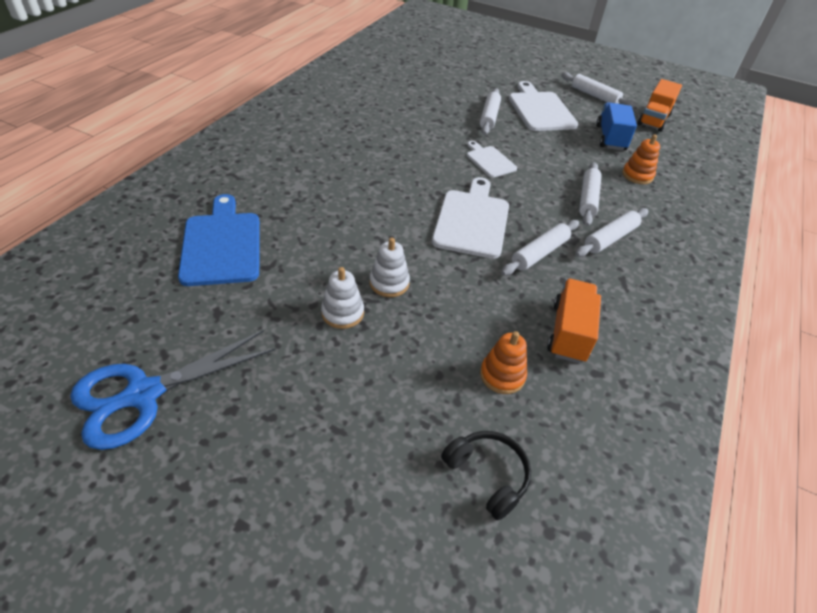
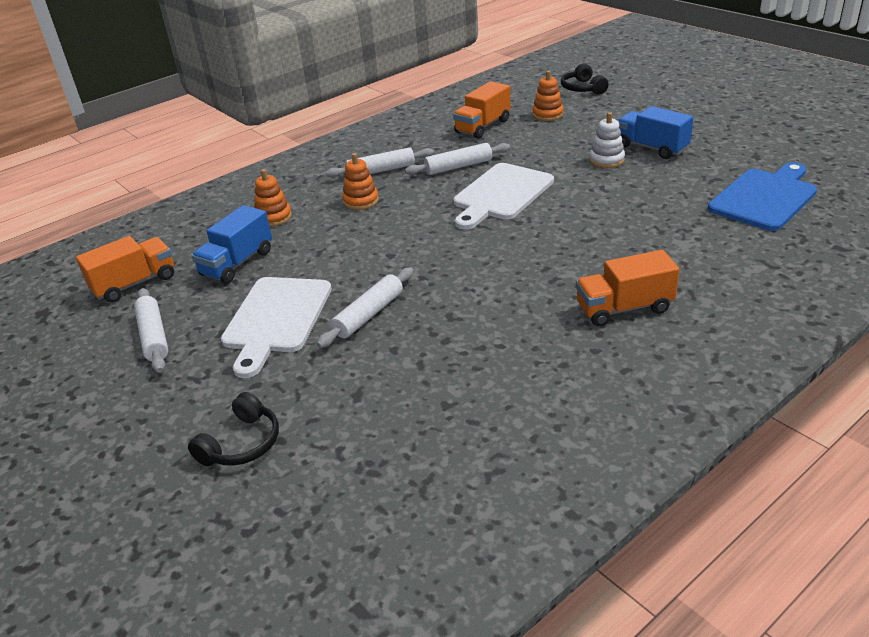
camera: 150 degrees left, 10 degrees down
blue scissors [70,330,275,450] -> none
blue cutting board [178,194,260,286] -> blue cutting board turned 150 degrees counterclockwise [708,162,817,231]
white stacking toy [321,267,364,329] -> blue truck [618,106,694,159]
white cutting board [467,141,517,178] -> none
white rolling pin [579,162,602,226] -> orange stacking toy [342,153,379,210]
none -> black headphones [188,392,279,466]
none -> orange truck [576,250,680,326]

